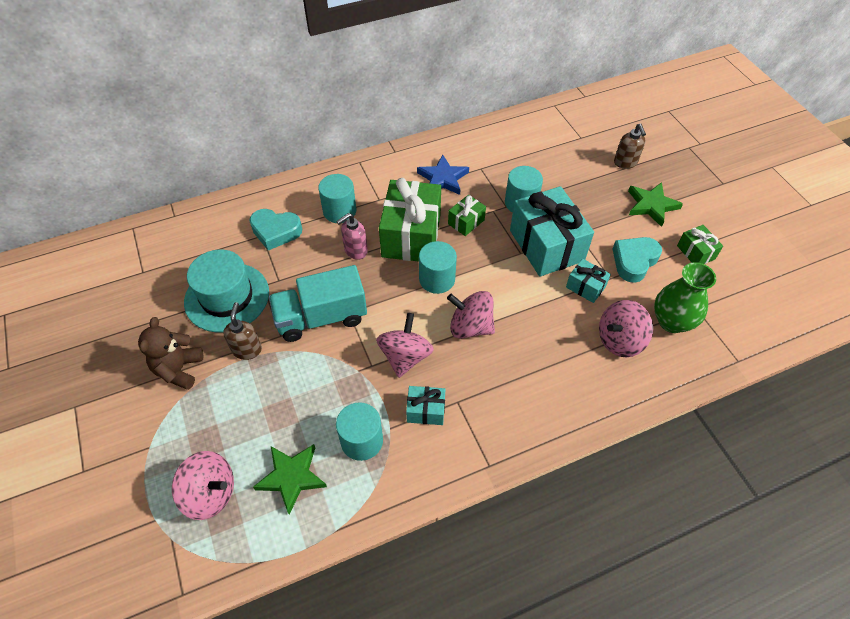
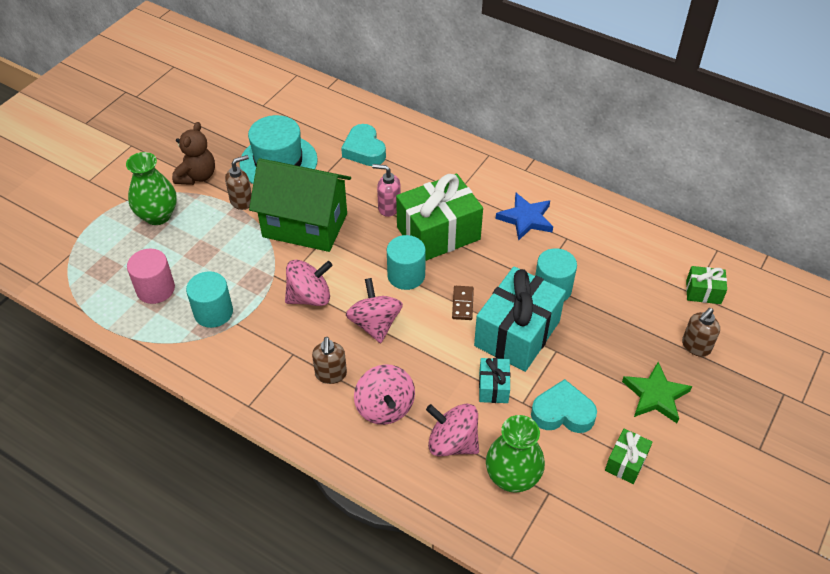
camera: 55 degrees right, 5 degrees down
brown teddy bear [138,317,203,390] -> brown teddy bear turned 135 degrees clockwise [172,122,215,185]
pink spinning top [172,451,234,520] -> pink spinning top moved to [354,364,415,425]
green star [253,444,327,515] -> pink cylinder [127,249,175,304]
turquoise truck [269,265,367,342] -> green house [249,158,351,252]
turquoise cylinder [318,174,356,223] -> none
turquoise gift [406,386,445,425] -> none
green gift [448,195,486,236] -> green gift moved to [686,266,727,304]
none -> green vase [126,152,177,225]
none -> brown soap dispenser [312,337,347,384]
none -> brown domino [452,286,474,320]

